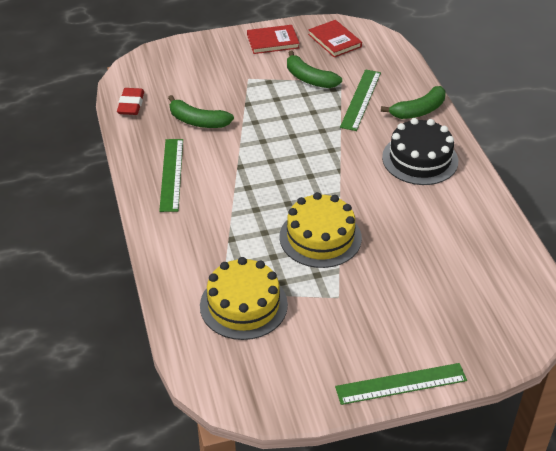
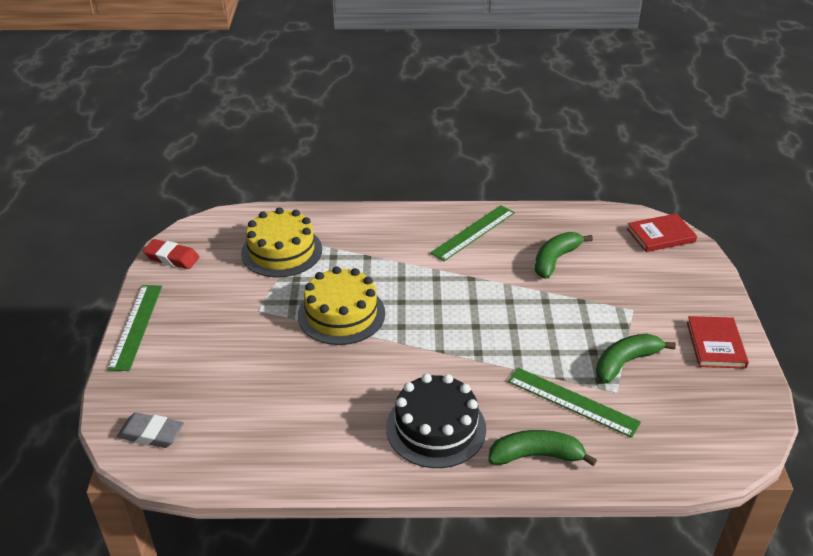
camera: 105 degrees right, 5 degrees down
red eraser [117,88,144,115] -> red eraser moved to [143,239,199,269]
green ruler [159,139,183,212] -> green ruler turned 60 degrees counterclockwise [430,205,515,261]
red book [308,20,362,57] -> red book moved to [627,213,697,252]
green banana [381,86,446,119] -> green banana turned 105 degrees clockwise [488,430,597,466]
none -> grey eraser [117,413,184,448]

